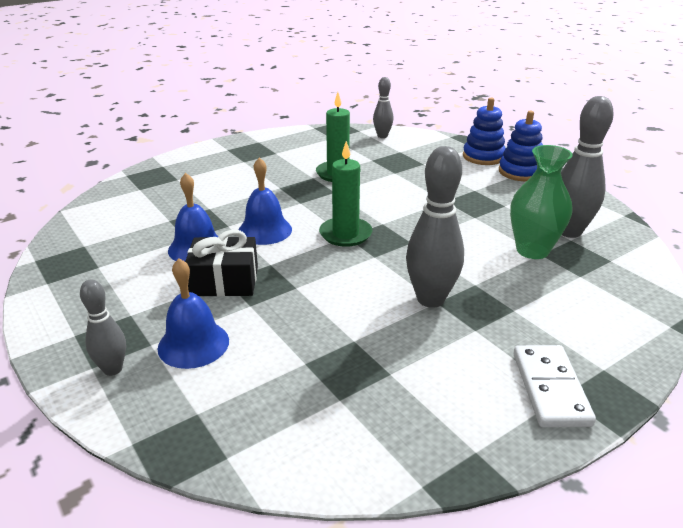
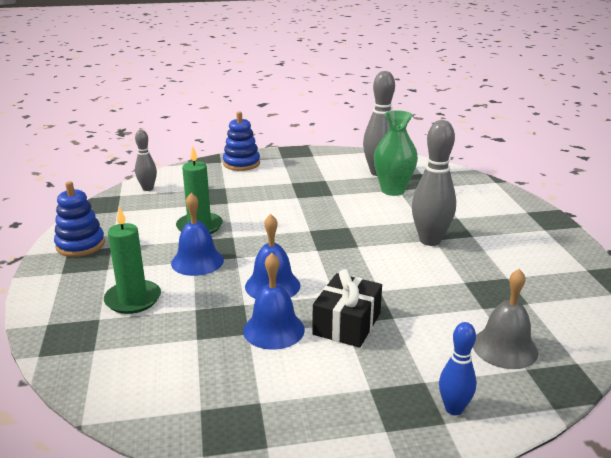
camera: 65 degrees left, 5 degrees down
grey bowling pin [80,279,126,376] -> blue bowling pin [439,322,476,415]
blue bell [157,258,229,369] -> blue bell moved to [171,193,224,276]
green candle [319,141,373,247] -> green candle moved to [104,207,161,314]
blue stacking toy [499,111,543,181] -> blue stacking toy moved to [54,181,105,257]
white domino [513,345,596,427] -> none
none -> grey bell [473,269,538,369]

